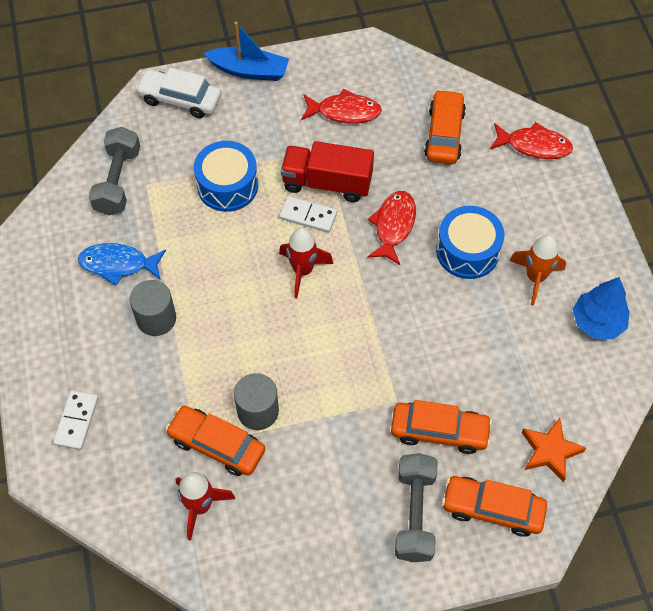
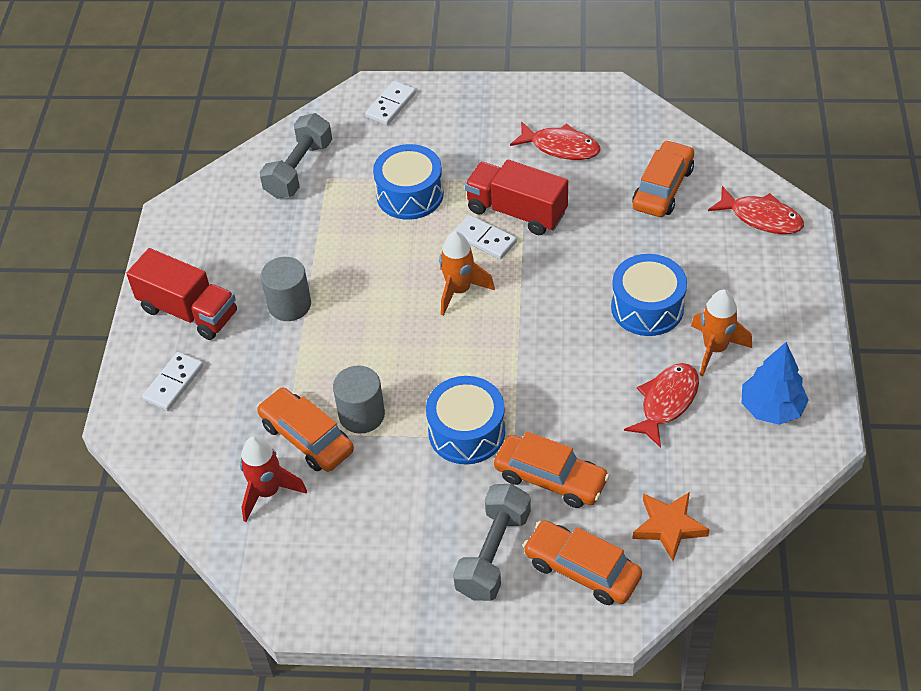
camera: 20 degrees right, 10 degrees down
blue fish [78,243,166,286] -> none
white car [135,67,221,118] -> white domino [365,81,416,125]
blue boat [204,22,289,81] -> none
red rocket [279,228,334,298] -> orange rocket [439,231,495,316]
red fish [367,191,416,265] -> red fish moved to [624,363,699,448]
none -> red truck [126,248,237,340]
none -> blue drum [426,376,505,464]

